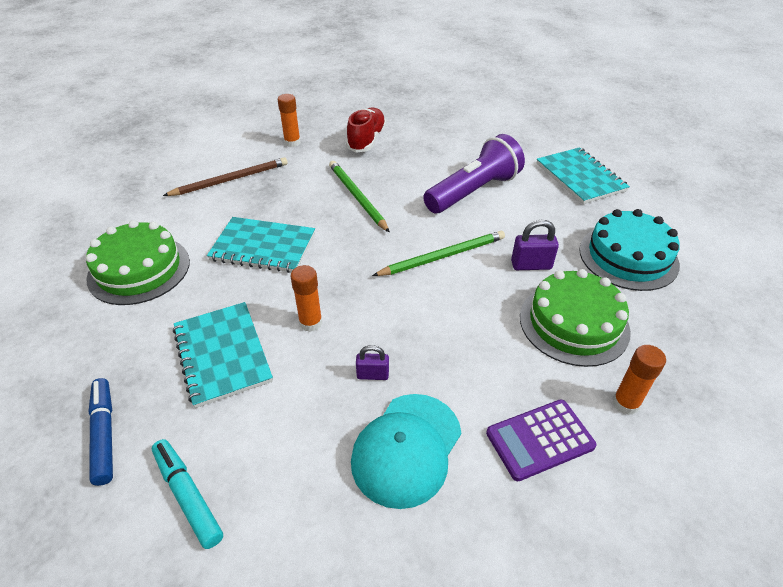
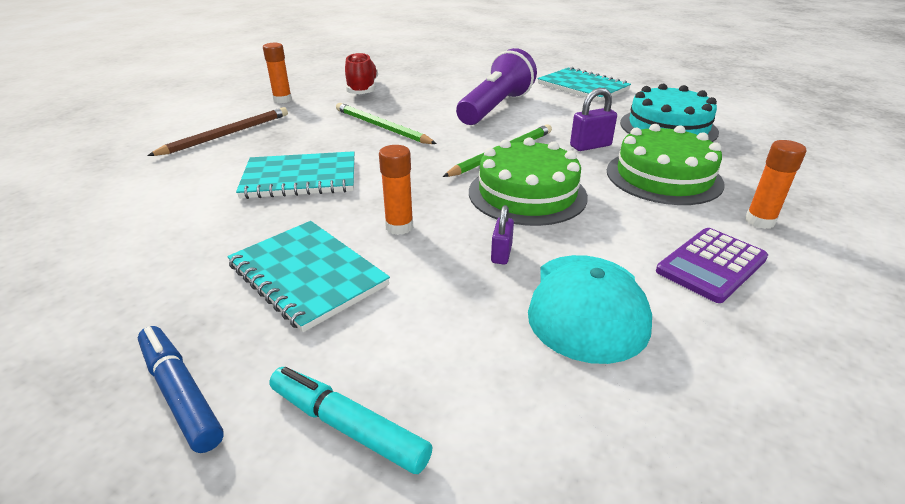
camera: 20 degrees left, 10 degrees down
green cake [86,220,190,305] -> green cake moved to [469,137,588,226]
purple padlock [356,345,389,380] -> purple padlock turned 60 degrees counterclockwise [491,205,514,264]

